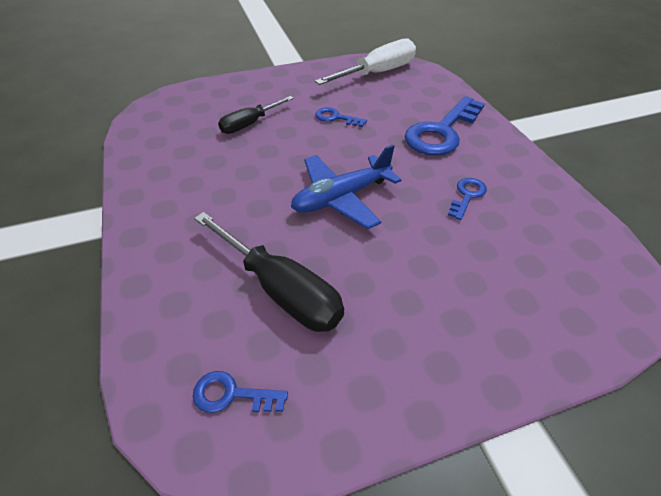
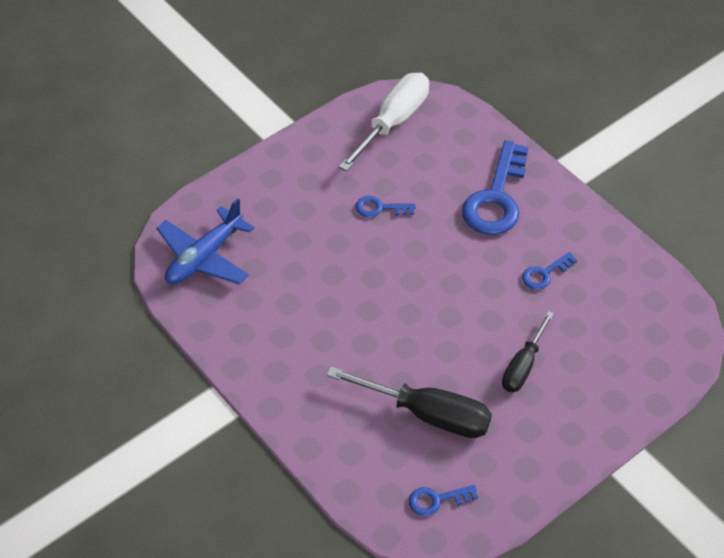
camera: 20 degrees left, 5 degrees up
black screwdriver [218,96,294,134] -> black screwdriver moved to [502,311,554,392]
blue plane [291,144,401,229] -> blue plane moved to [157,199,254,285]
blue key [448,178,487,220] -> blue key turned 135 degrees counterclockwise [522,252,577,290]

